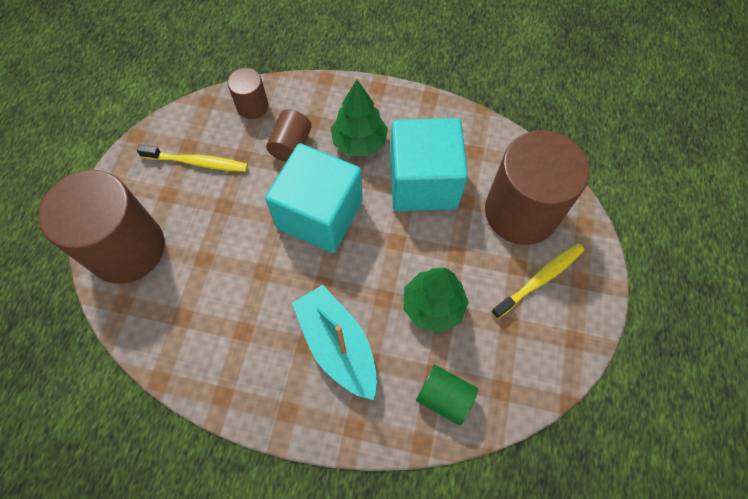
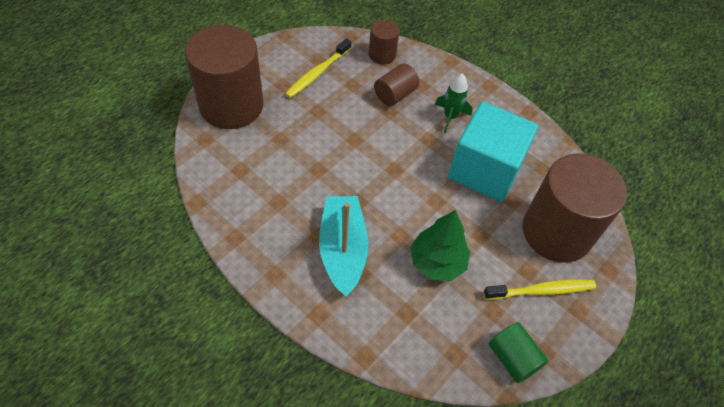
camera: 25 degrees right, 10 degrees down
yellow toothbrush [137,145,248,172] -> yellow toothbrush turned 90 degrees clockwise [285,38,351,98]
turquoise cube [265,143,363,253] -> none
green tree [331,80,388,156] -> green rocket [435,73,472,133]
green cylinder [416,365,478,425] -> green cylinder moved to [489,322,548,383]

